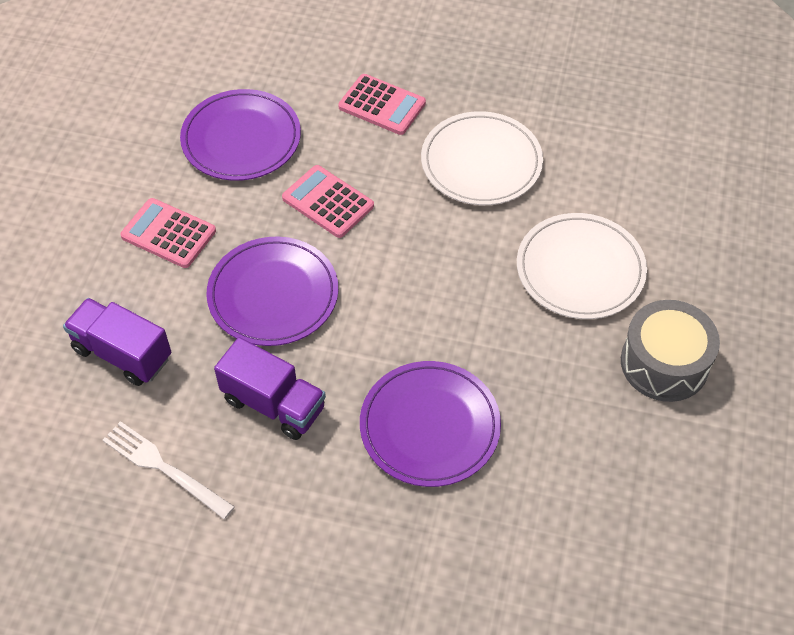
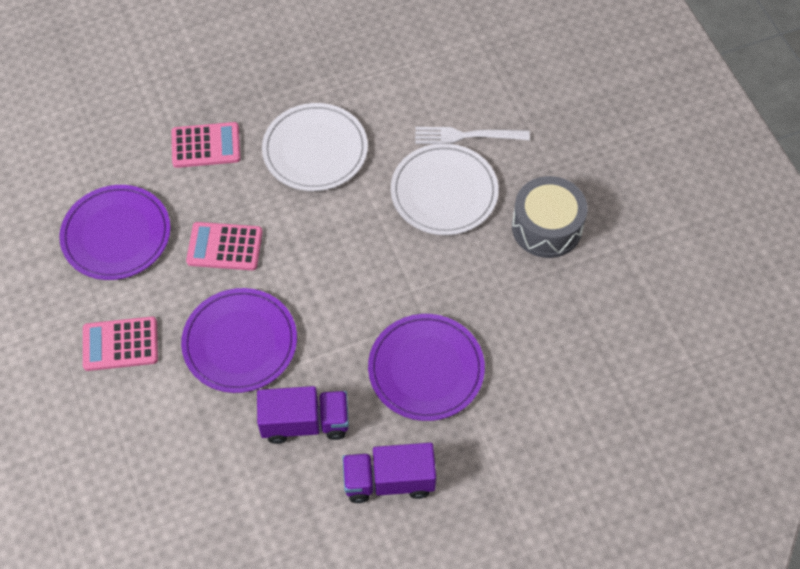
camera: 35 degrees left, 5 degrees up
purple truck [63,298,171,386] -> purple truck moved to [342,443,436,503]
white fork [103,421,235,519] -> white fork moved to [415,127,530,144]

